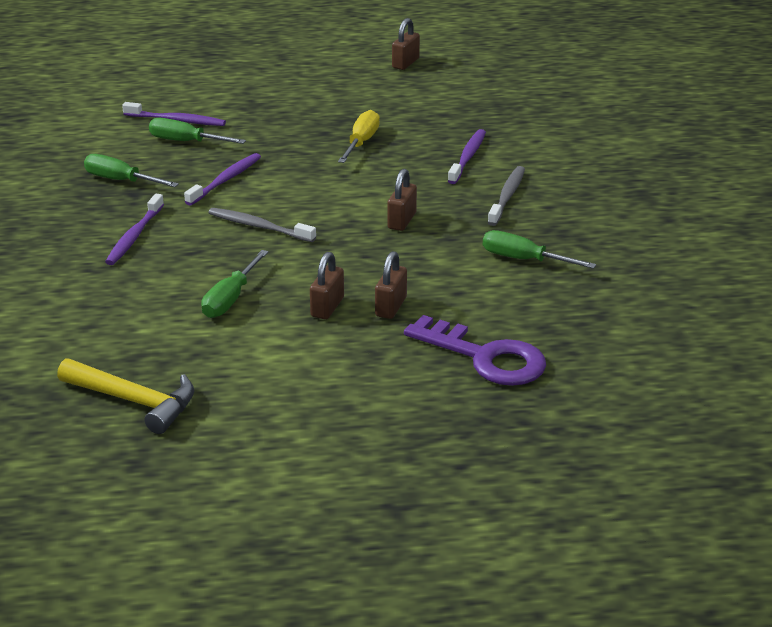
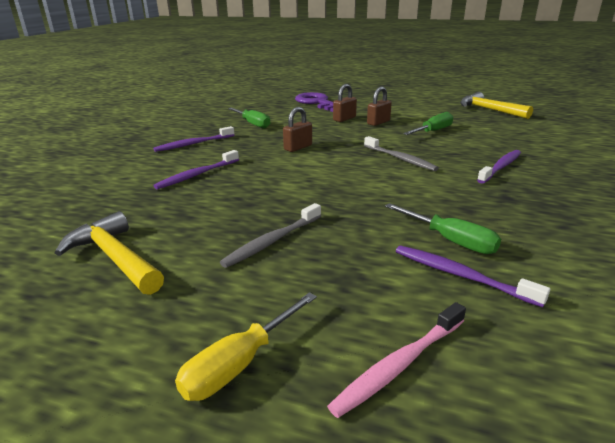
camera: 155 degrees left, 5 degrees down
green screwdriver [84,154,179,187] -> none
purple toothbrush [184,153,261,206] -> purple toothbrush moved to [153,126,234,152]
yellow screwdriver [338,110,380,163] -> yellow screwdriver moved to [175,292,317,401]
brown padlock [392,18,420,70] -> none
grey toothbrush [488,166,525,226] -> grey toothbrush moved to [220,203,321,268]
none -> yellow hammer [55,211,164,295]
none -> pink toothbrush [327,302,466,418]

